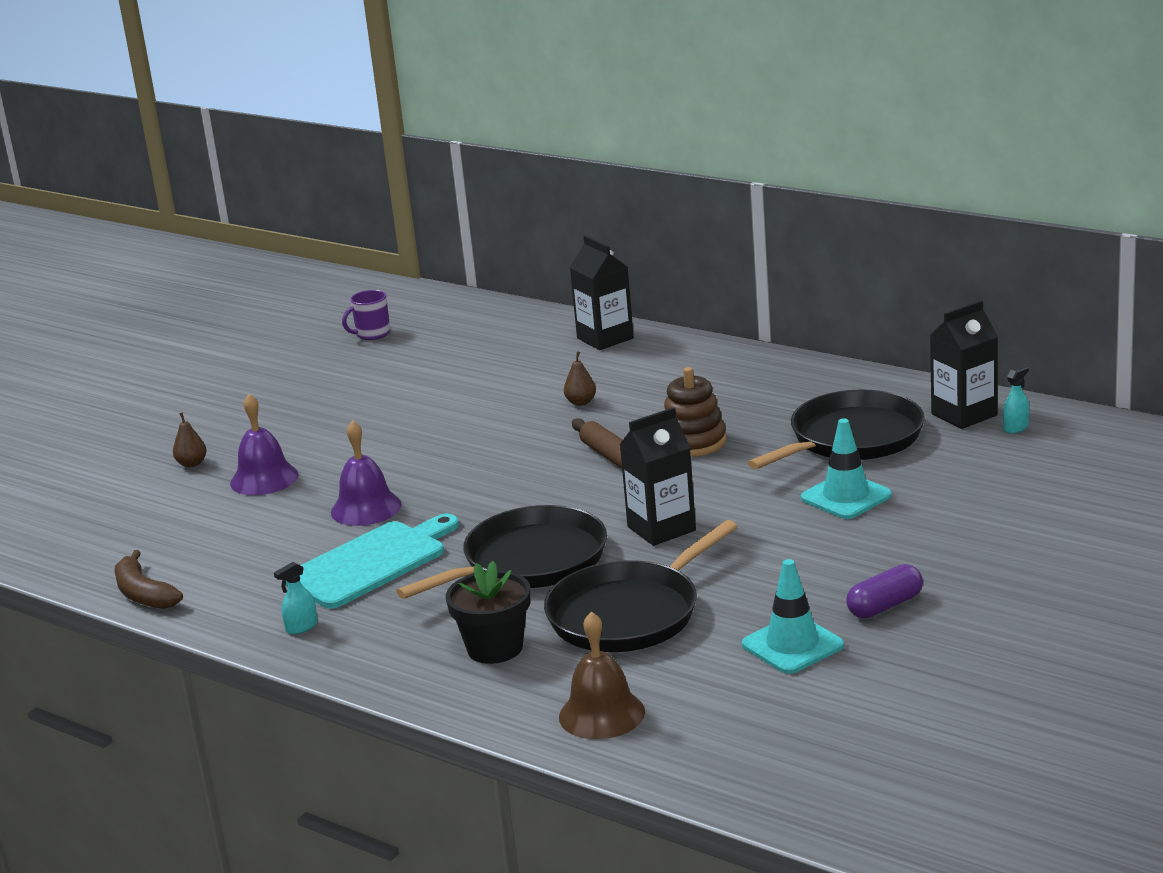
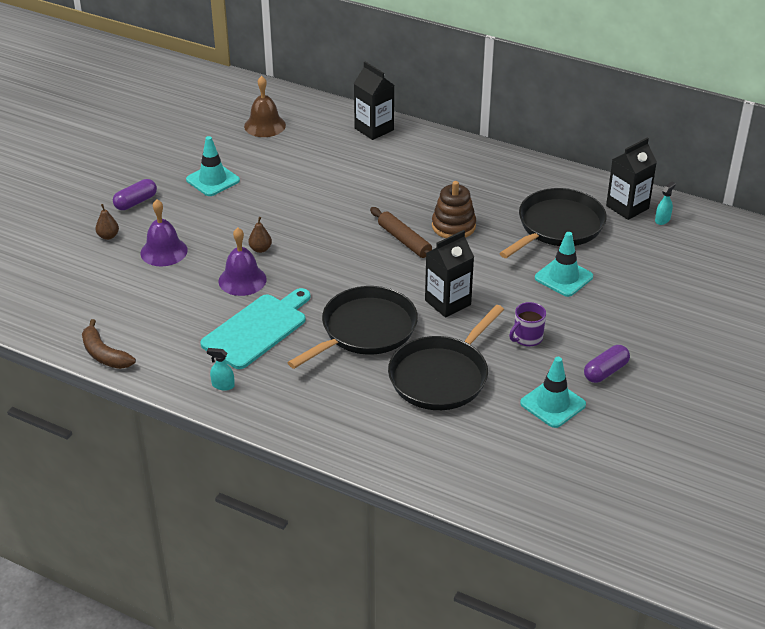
camera: 10 degrees left, 15 degrees up
turquoise spray bottle [274,562,318,634] -> turquoise spray bottle turned 60 degrees clockwise [207,348,235,391]
purple mug [342,290,390,340] -> purple mug moved to [509,302,546,347]
black flower pot [446,561,530,664] -> none
brown bell [559,611,645,739] -> brown bell moved to [244,76,286,137]
brown pear [564,351,596,406] -> brown pear moved to [248,217,272,253]
none -> purple capsule [113,179,157,210]
none -> turquoise traffic cone [186,136,240,196]

